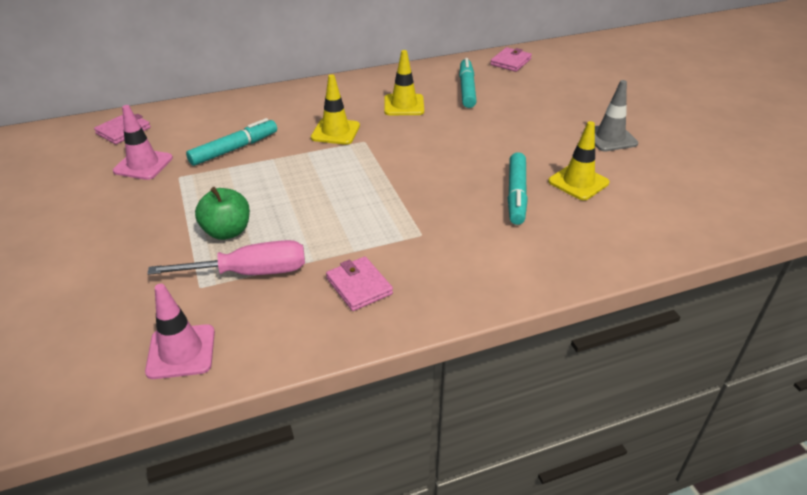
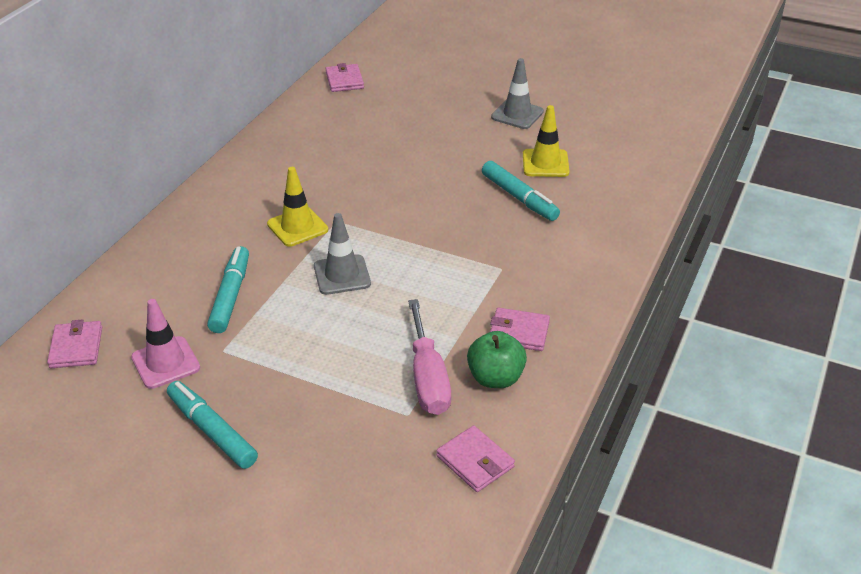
camera: 45 degrees left, 0 degrees up
pink traffic cone [145,284,215,379] -> pink wallet [436,426,515,492]
pink screwdriver [147,240,305,275] -> pink screwdriver turned 135 degrees clockwise [408,299,451,415]
green apple [195,187,250,240] -> green apple moved to [467,331,527,388]
yellow traffic cone [384,50,424,115] -> none
turquoise marker [459,58,477,108] -> turquoise marker moved to [167,381,258,469]
none -> grey traffic cone [314,213,371,295]

